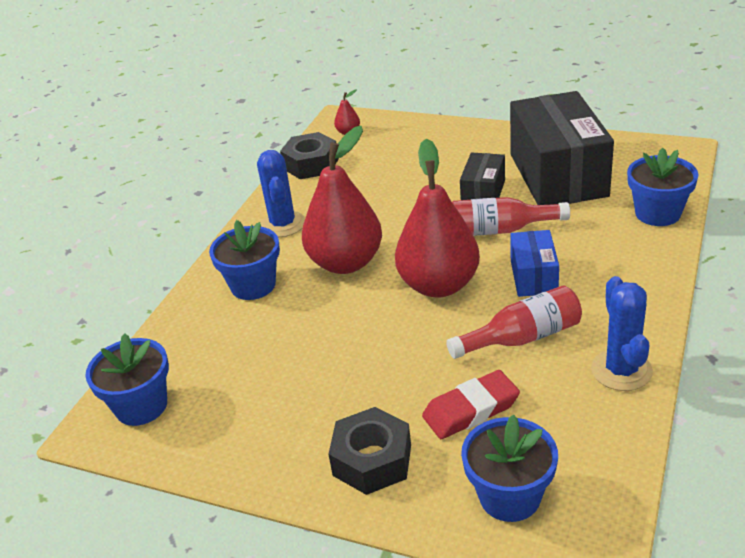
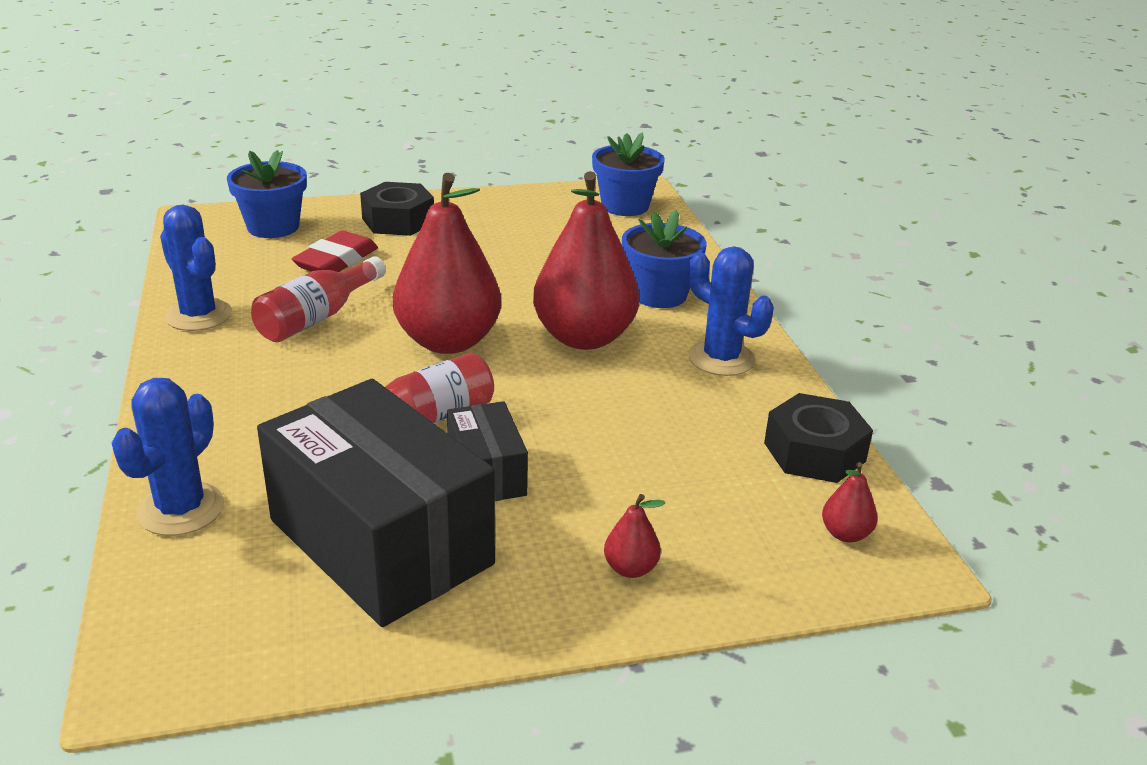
camera: 140 degrees right, 5 degrees down
blue box [510,230,559,297] -> none
blue flower pot [627,148,699,226] -> blue cactus [112,378,224,536]
none -> red pear [604,494,666,578]

